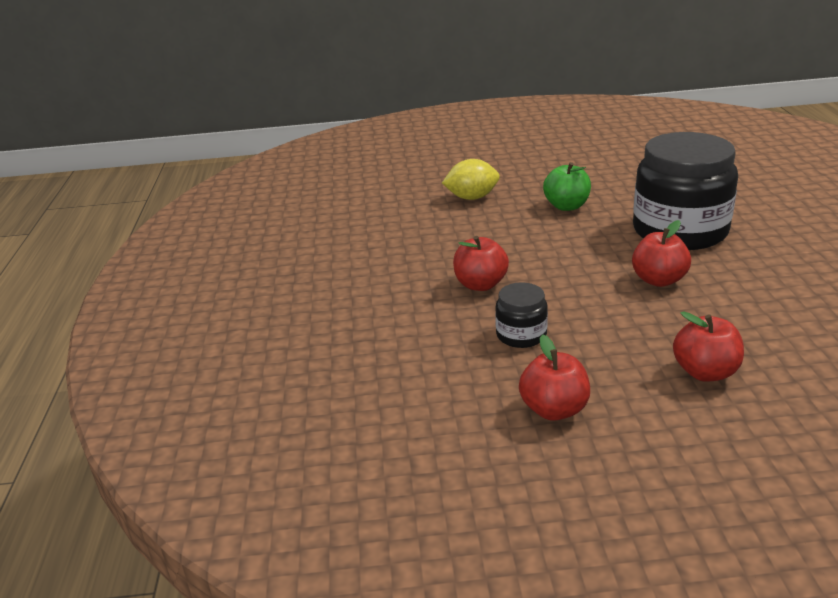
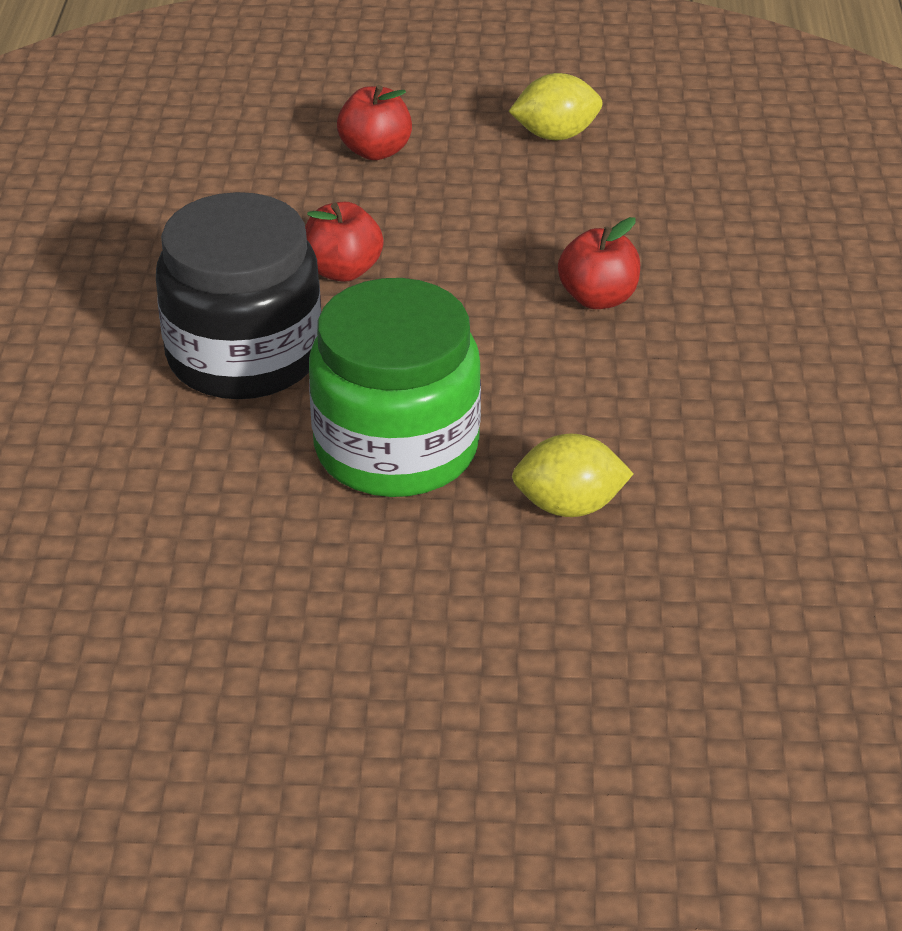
camera: 175 degrees left, 10 degrees up
black jar [495,282,548,348] -> none
red apple [519,334,590,421] -> yellow lemon [508,73,603,140]
green apple [543,162,591,211] -> green jar [309,278,481,497]

